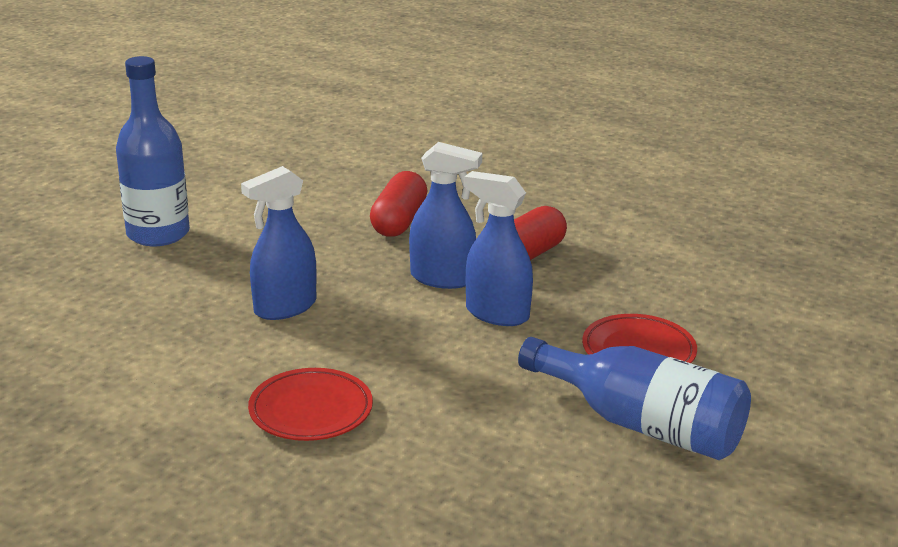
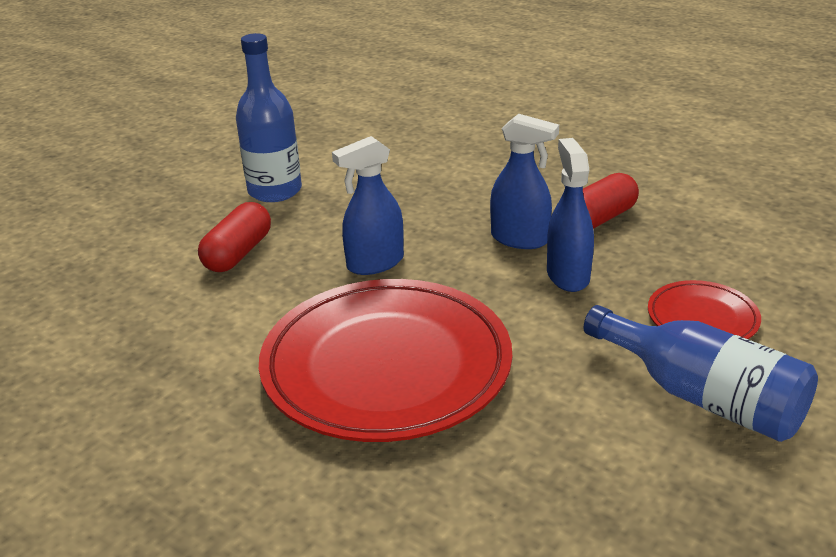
camera: 10 degrees right, 5 degrees up
red plate [248,368,373,441] -> red plate [259,279,512,442], size x2.18
red capsule [370,171,427,237] -> red capsule moved to [198,202,271,272]
blue spray bottle [464,171,533,326] -> blue spray bottle turned 45 degrees clockwise [547,138,594,292]

